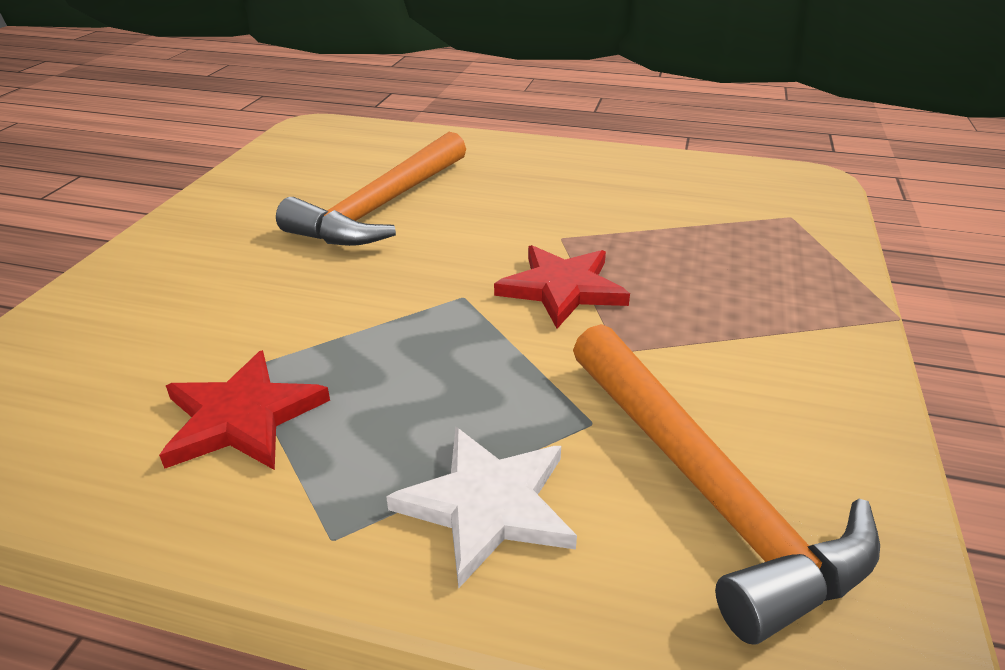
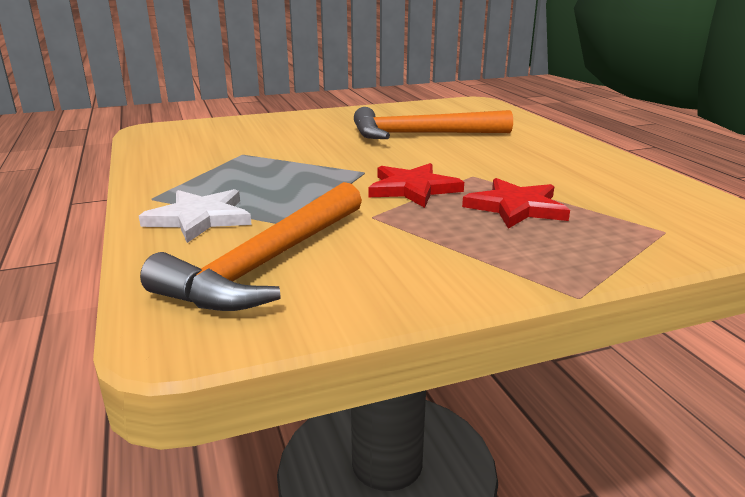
camera: 55 degrees right, 10 degrees down
red star [159,350,330,470] -> red star moved to [462,178,570,229]

